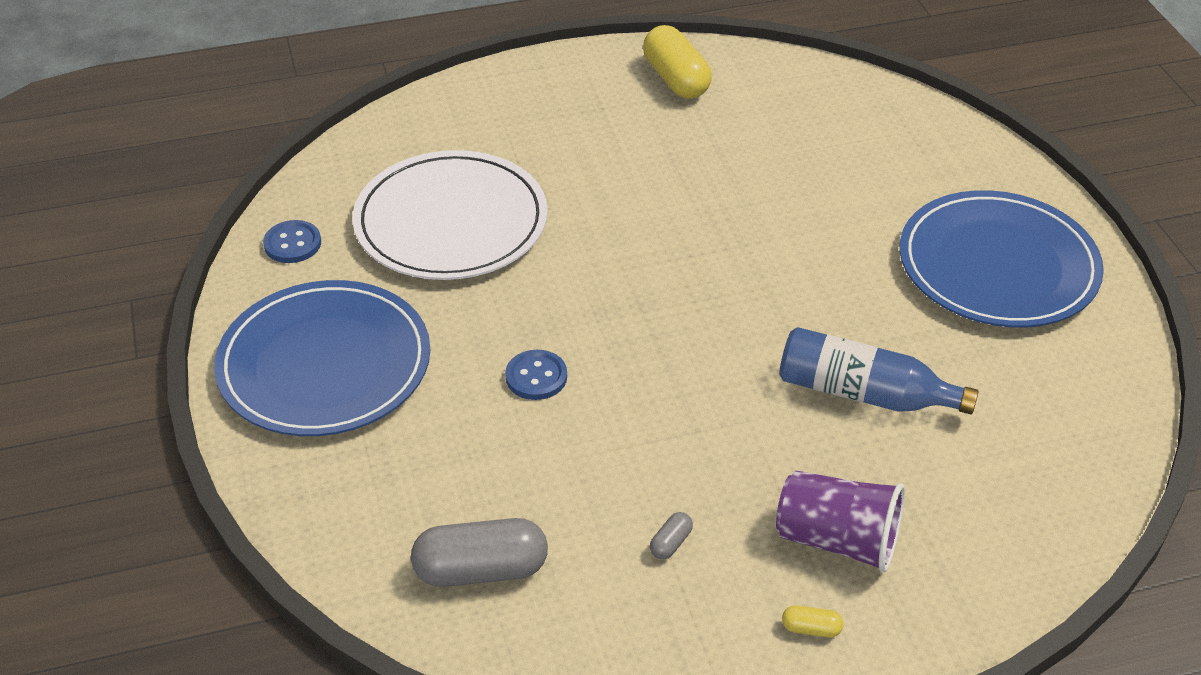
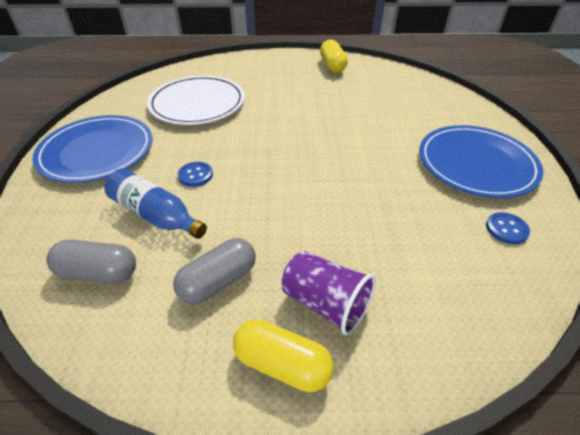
camera: 15 degrees right, 0 degrees up
blue button [263,220,321,263] -> blue button moved to [486,212,530,244]
grey capsule [650,512,693,559] -> grey capsule [173,238,256,304], size x2.30
blue bottle [779,327,979,415] -> blue bottle moved to [104,168,207,239]
yellow capsule [782,605,843,637] -> yellow capsule [233,319,334,392], size x2.30

